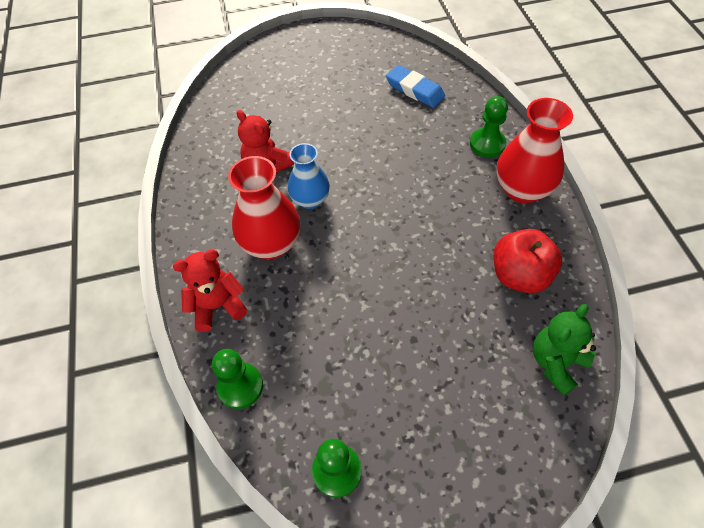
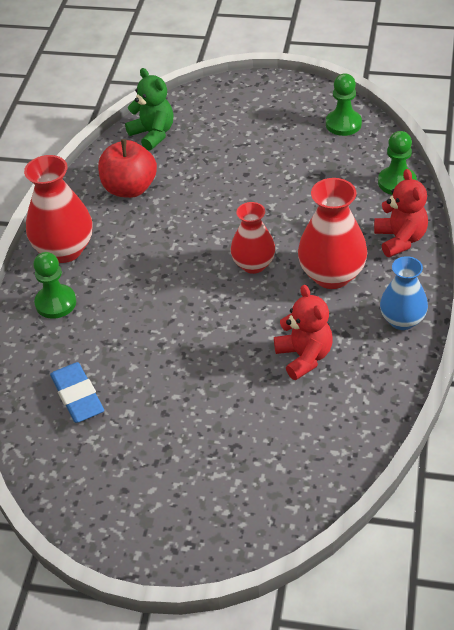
camera: 155 degrees left, 10 degrees down
red teddy bear [173,249,247,332] -> red teddy bear turned 105 degrees counterclockwise [374,169,428,257]
blue vase [288,143,330,209] -> blue vase moved to [380,256,428,330]
green teddy bear [533,304,596,396] -> green teddy bear turned 105 degrees counterclockwise [125,68,174,150]
none -> red vase [230,202,276,274]

